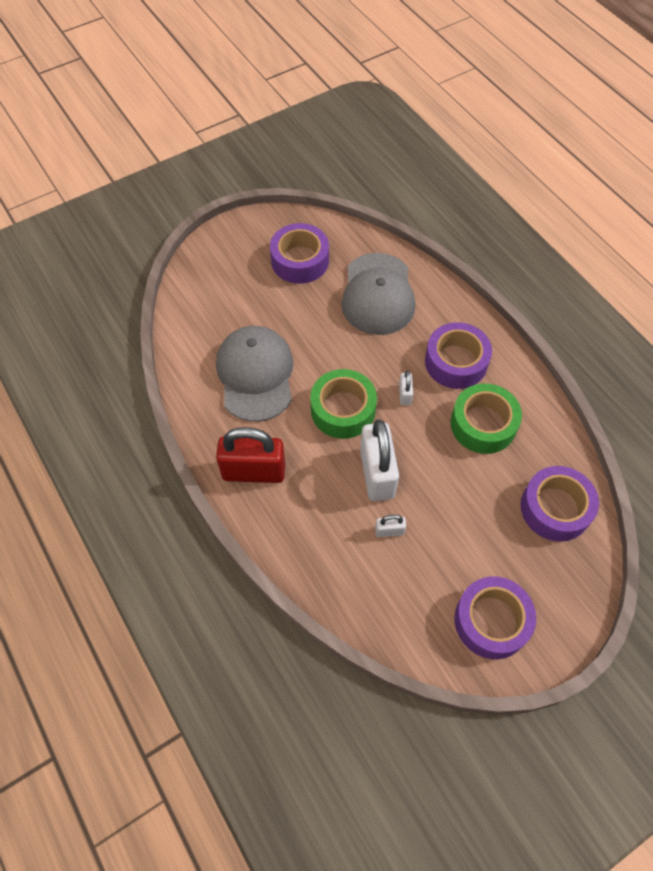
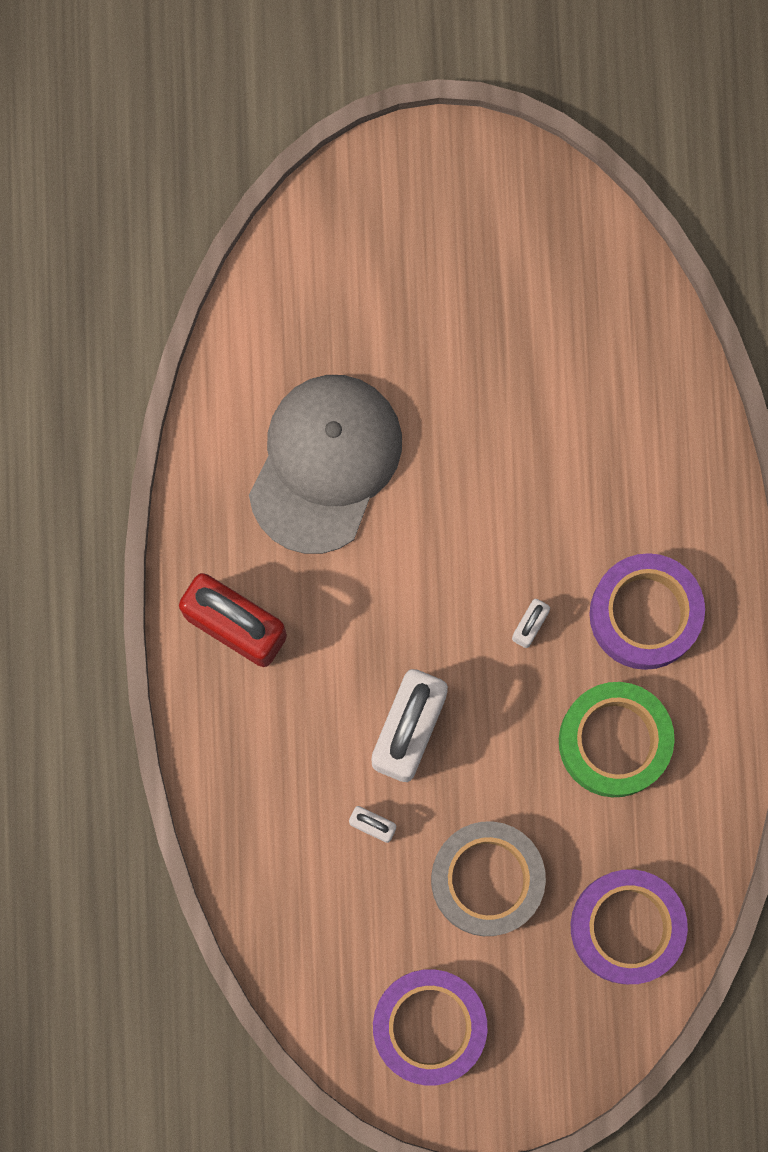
camera: 30 degrees right, 20 degrees up
purple tape [270,223,329,284] -> none
green tape [310,369,377,439] -> none
grey cap [341,253,415,335] -> none
none -> grey tape [431,821,546,936]

